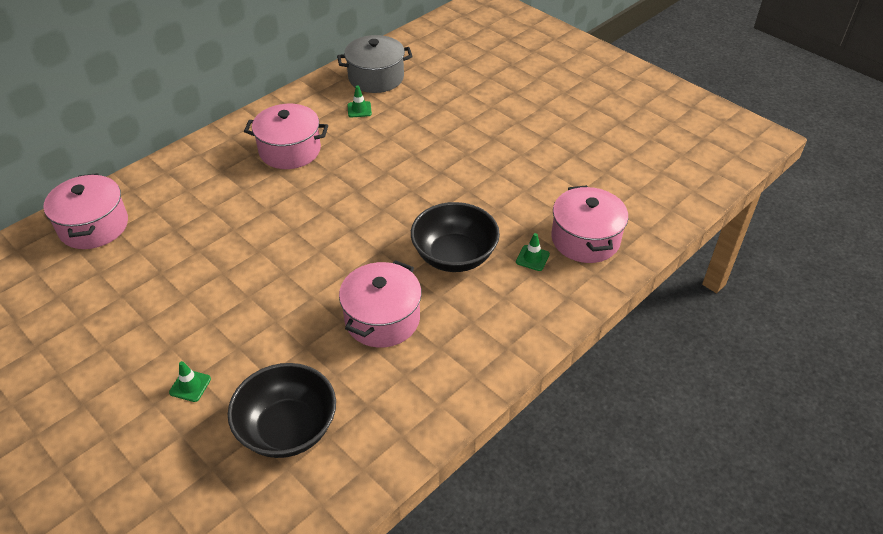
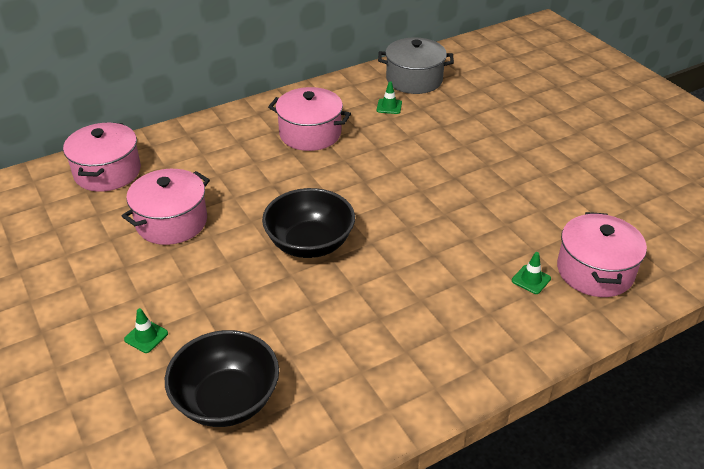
camera: 15 degrees right, 5 degrees down
pink pot [339,260,422,348] -> pink pot moved to [122,169,210,245]
black bowl [411,202,500,272] -> black bowl moved to [262,188,355,258]

